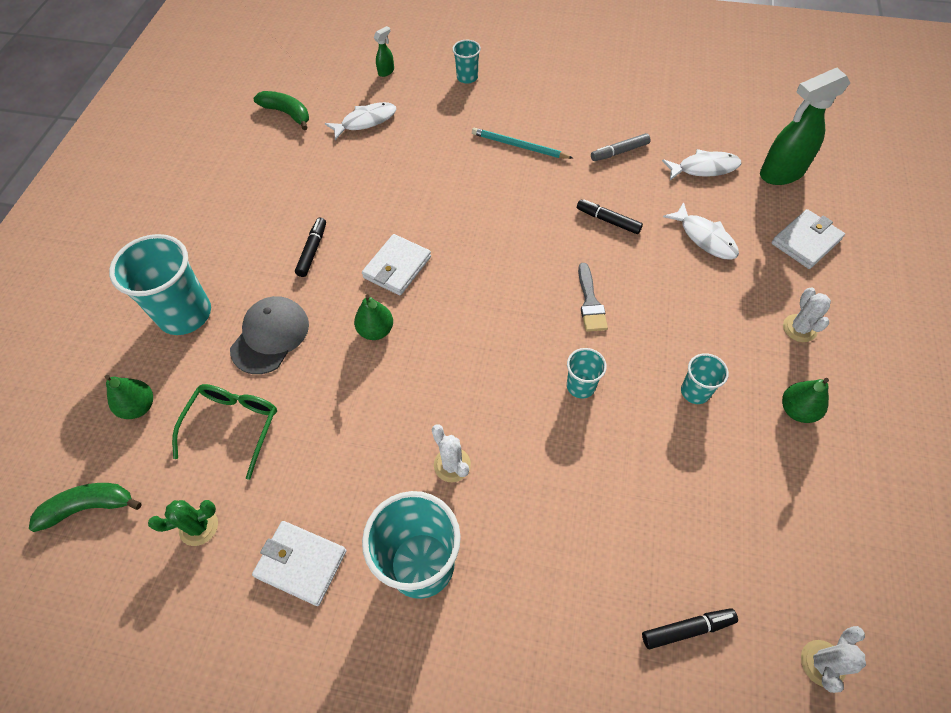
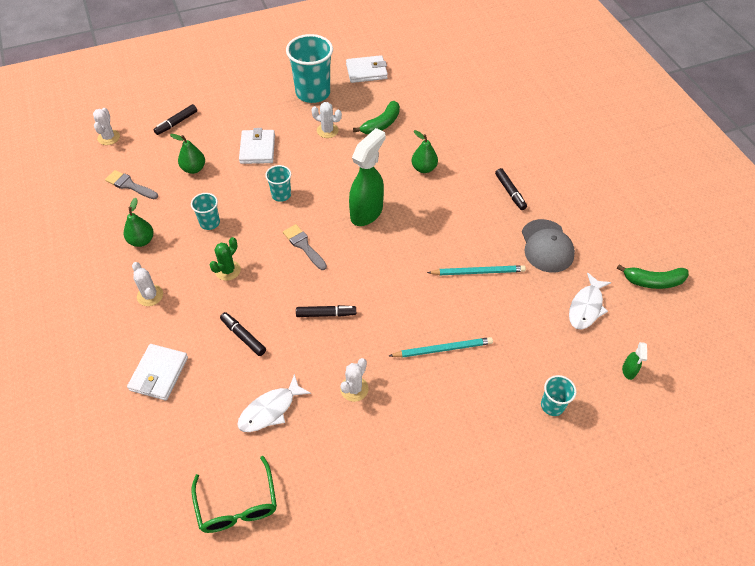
camera: 145 degrees right, 5 degrees down
green banana [29,483,142,532] -> green banana moved to [353,101,400,134]
green pear [105,375,153,419] -> green pear moved to [170,134,205,174]
turquoise cup [109,234,211,335] -> none
green cactus [148,500,218,546] -> green cactus moved to [209,237,241,281]
green glasses [172,384,277,480] -> green glasses moved to [191,456,277,533]
grey cap [230,296,309,374] -> grey cap moved to [522,219,575,273]
white wallet [362,234,431,295] -> white wallet moved to [239,128,275,164]
grey marker [591,133,651,161] -> white cactus [340,358,369,402]
white fish [663,202,739,260] -> black marker [220,312,266,356]
green spray bottle [760,68,850,185] -> green spray bottle moved to [349,128,385,226]
none -> grey brush [105,170,158,199]
none -> turquoise pencil [427,265,526,275]

